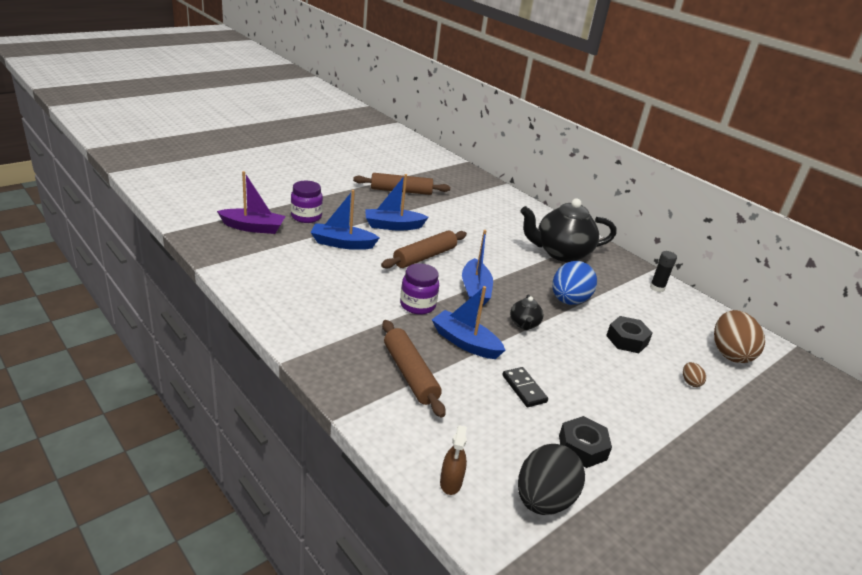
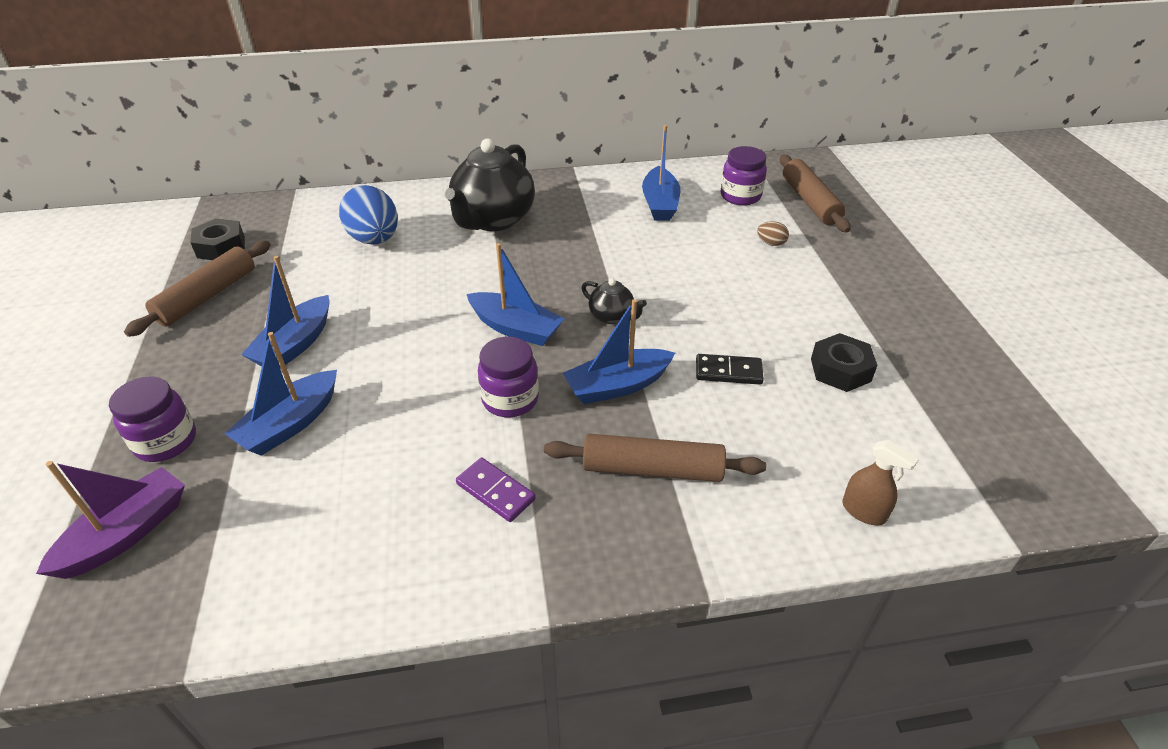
camera: 55 degrees left, 10 degrees up
brown rolling pin [381,230,467,269] -> brown rolling pin moved to [780,155,851,232]
black egg [518,444,585,515] -> none
blue egg [552,261,597,305] -> blue egg moved to [339,185,398,245]
black nut [606,316,653,353] -> black nut moved to [190,218,245,260]
black glue stick [650,251,677,292] -> none
brown egg [714,310,765,363] -> purple jar [721,146,767,205]
none -> purple domino [456,457,536,522]
none -> blue boat [642,125,680,221]

